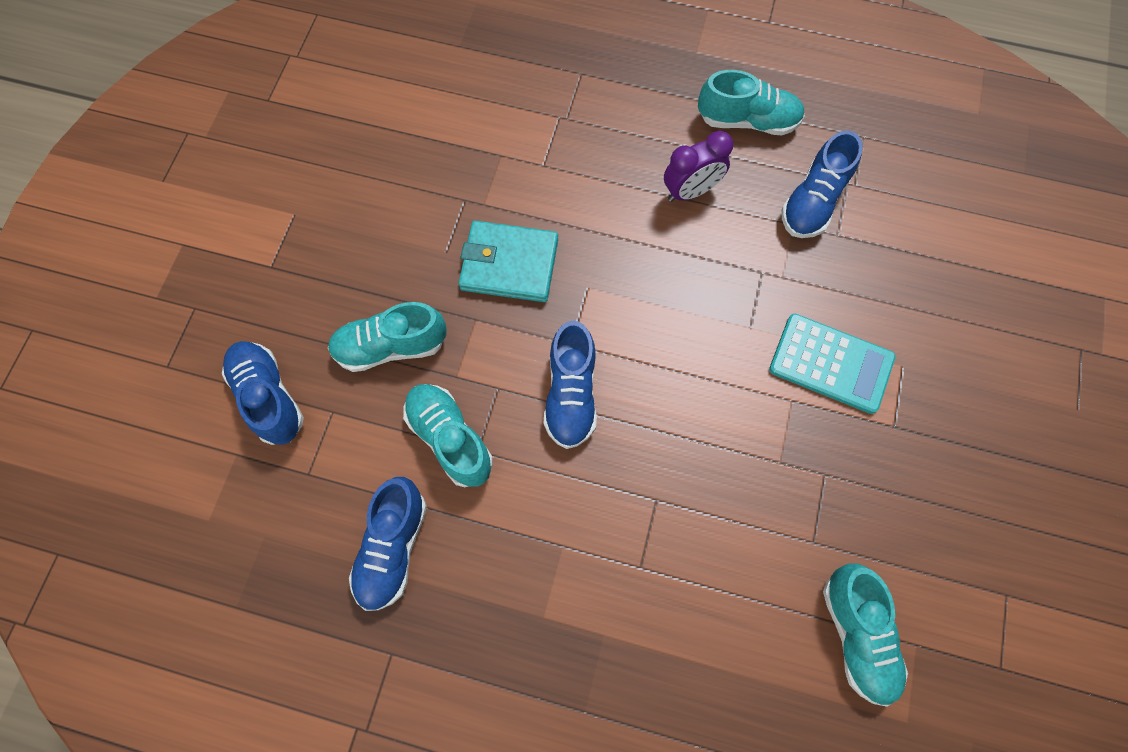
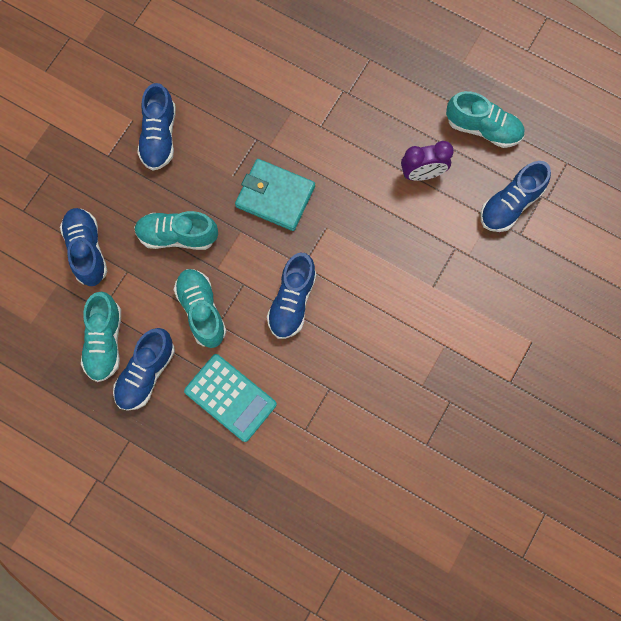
camera: 15 degrees right, 5 degrees up
turquoise calculator [769,314,896,414] -> turquoise calculator moved to [184,354,277,442]
turquoise shoe [823,564,908,707] -> turquoise shoe moved to [81,291,121,382]
none -> blue shoe [137,83,176,170]

